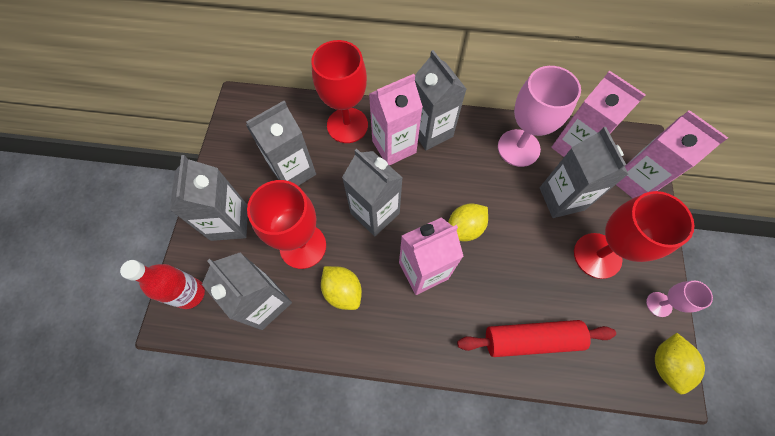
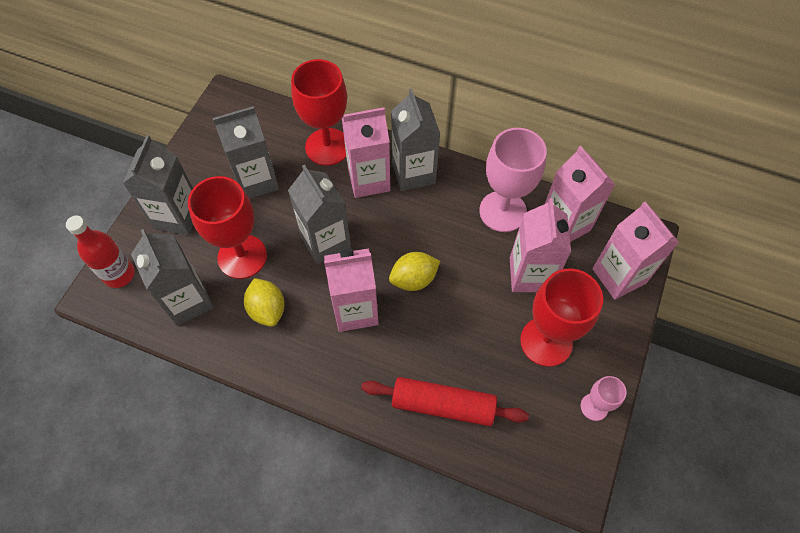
camera: 15 degrees right, 5 degrees down
grey carton [540,127,628,218] -> pink carton [510,198,571,292]
yellow lemon [655,333,705,394] -> none

